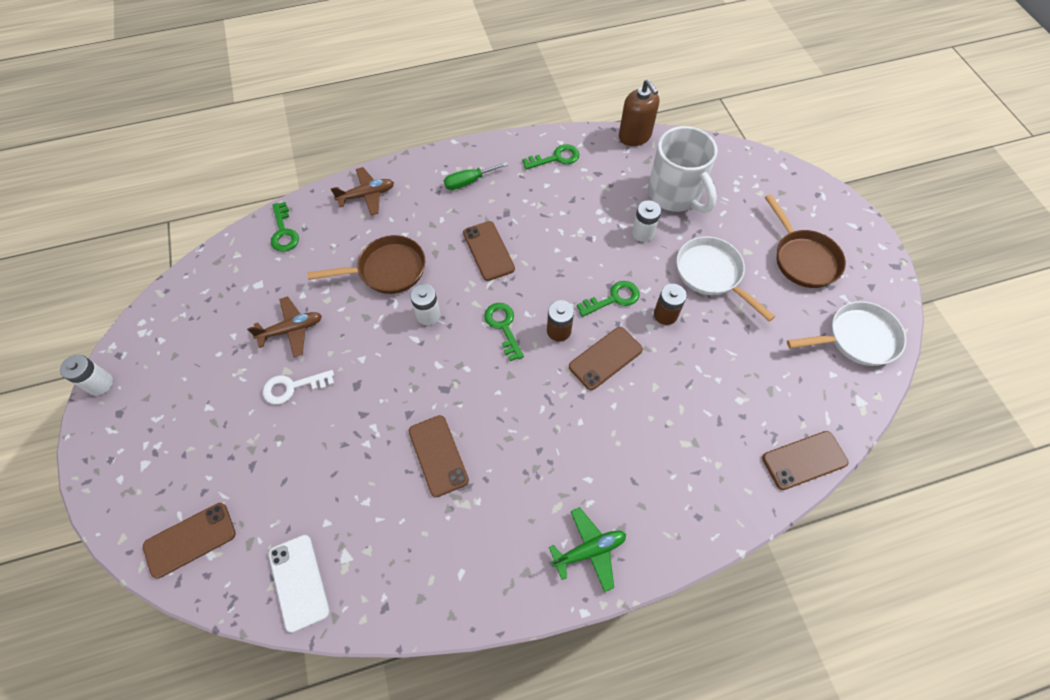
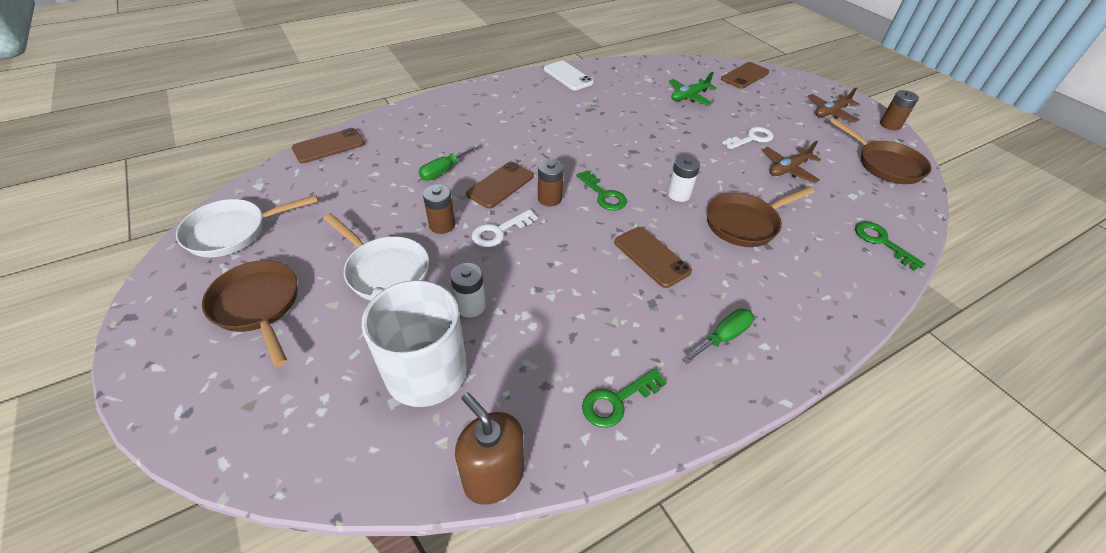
camera: 165 degrees right, 15 degrees down
white battery [60,355,113,395] -> brown battery [880,90,919,130]
white phone [268,535,330,632] -> white phone moved to [544,61,594,90]
brown plane [330,167,394,215] -> brown plane moved to [807,87,860,122]
brown phone [409,415,469,497] -> none
green plane [549,507,626,592] -> green plane moved to [669,72,717,105]
green key [577,281,640,317] -> white key [472,209,538,247]
none -> green screwdriver [419,144,479,181]
none -> brown pan [829,118,931,184]

